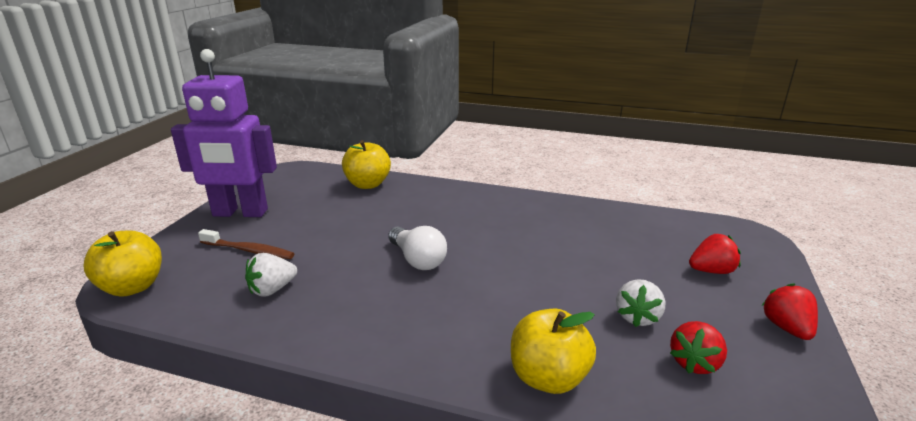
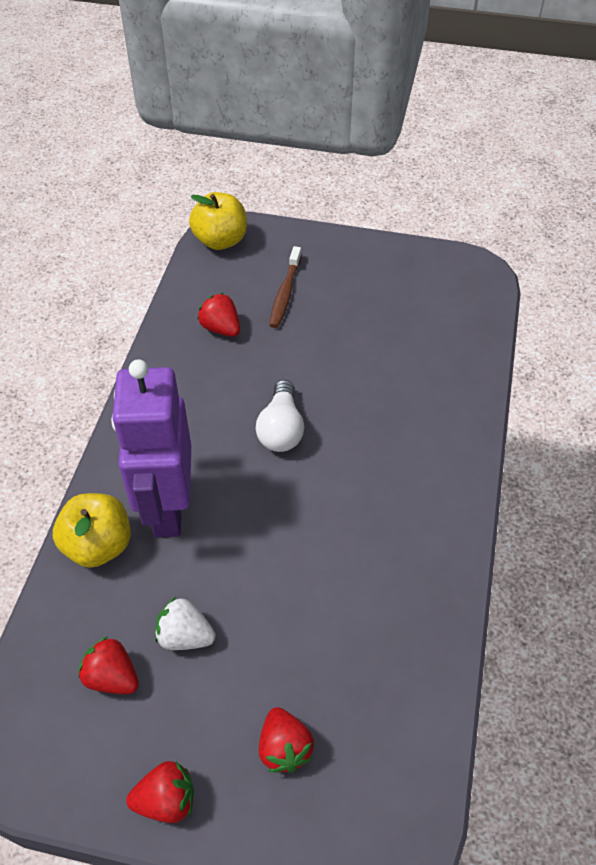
camera: 85 degrees right, 25 degrees up
purple robot [171,49,277,217] -> purple robot moved to [111,359,191,538]
white strawberry [245,253,297,297] -> red strawberry [197,293,240,337]
yellow apple [342,140,391,189] -> none
white light bulb [388,226,447,270] -> white light bulb turned 45 degrees counterclockwise [256,380,304,452]

